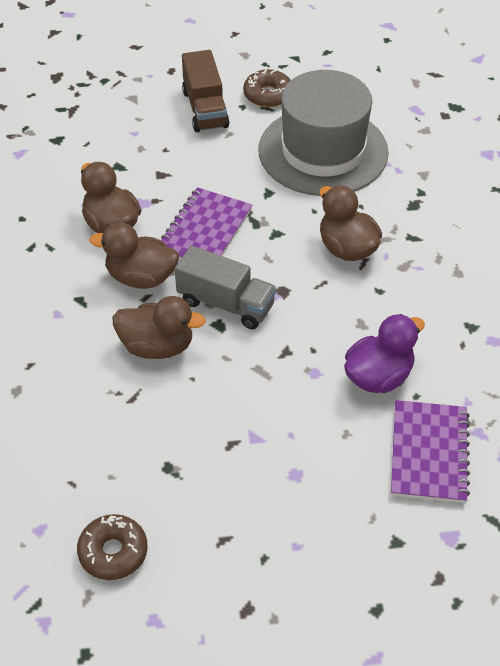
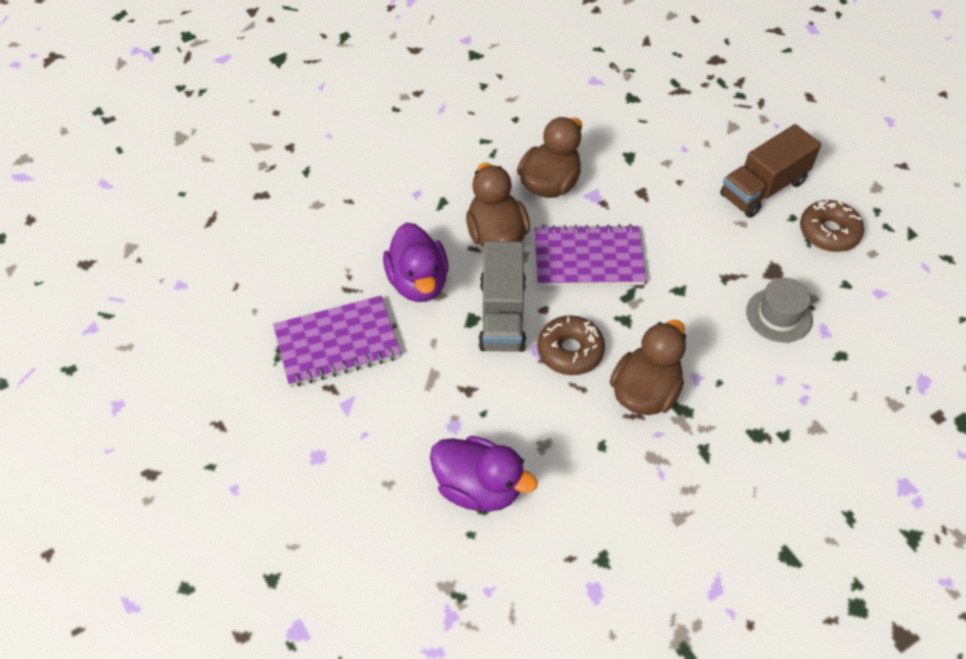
camera: 65 degrees right, 5 degrees up
brown donut [77,514,148,580] -> brown donut moved to [537,315,605,375]
brown duck [112,296,206,359] -> purple duck [383,222,449,302]
grey hat [258,70,389,196] -> grey hat [746,278,813,343], size x0.41
purple notebook [391,400,470,503] -> purple notebook moved to [273,296,401,387]

